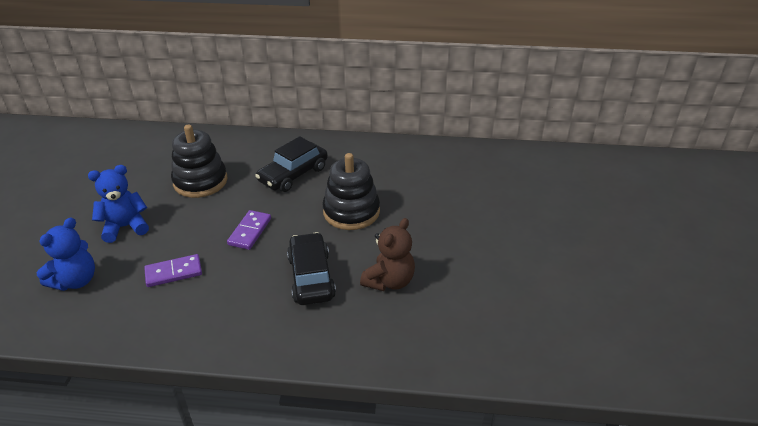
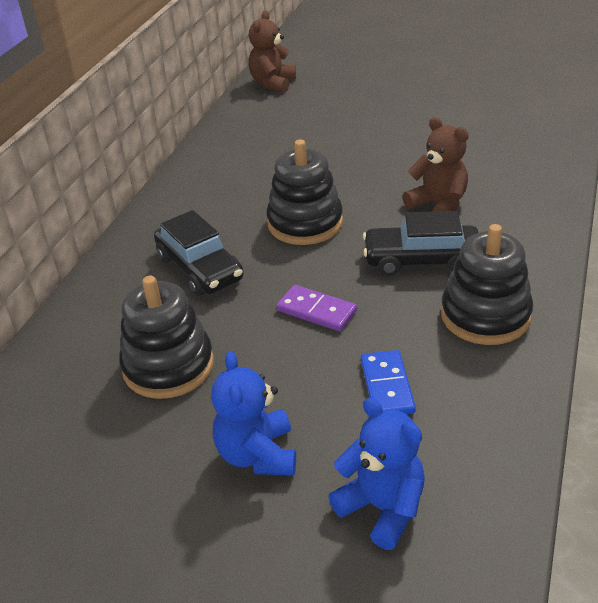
camera: 75 degrees left, 0 degrees up
purple domino [144,254,202,287] -> blue domino [361,350,416,414]
none -> brown teddy bear [248,11,296,93]
none -> black stacking toy [441,224,533,345]

